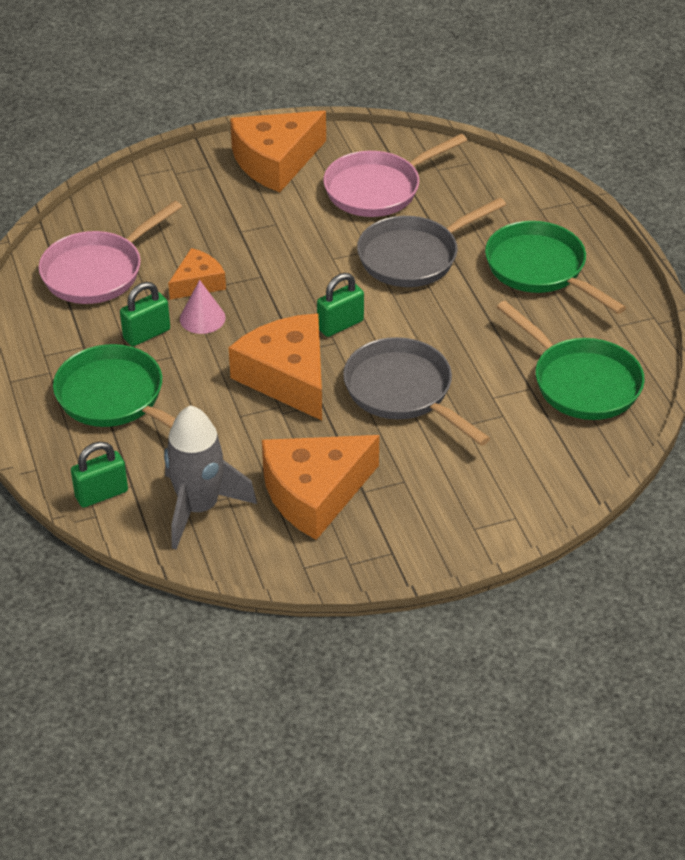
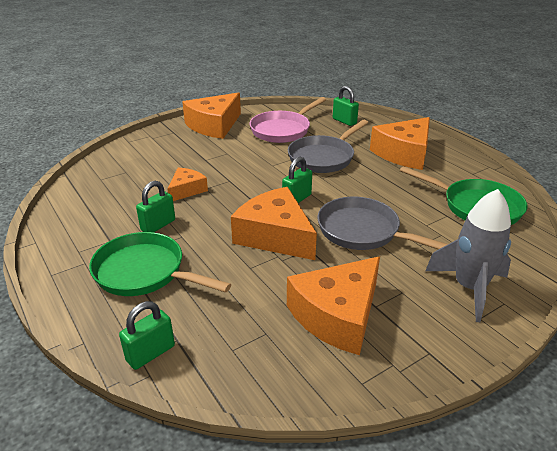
camera: 15 degrees left, 10 degrees down
pink pan [39,201,182,304] -> none
grey rocket [164,406,257,550] -> grey rocket moved to [425,189,511,322]
pink cone [180,280,226,334] -> none
green pan [485,221,626,314] -> orange cheese [370,117,430,170]
none -> green padlock [333,86,359,126]

